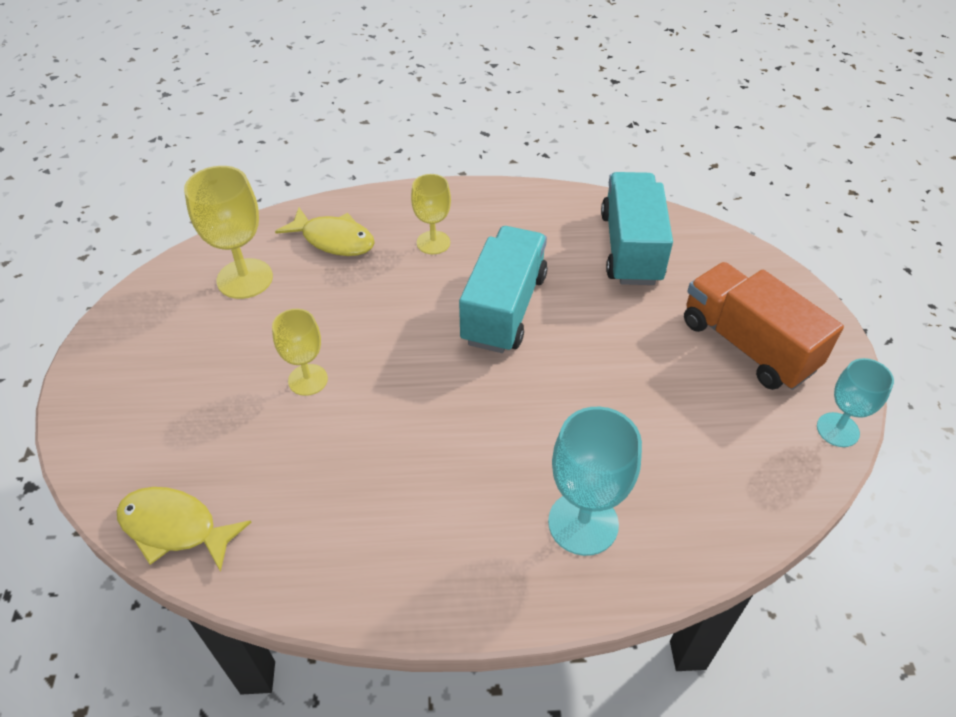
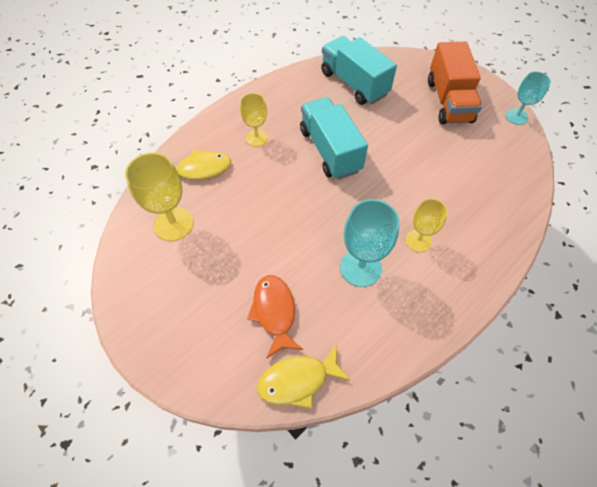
camera: 40 degrees left, 10 degrees up
yellow goblet [272,309,328,396] -> yellow goblet moved to [406,199,448,252]
turquoise goblet [548,407,642,556] -> turquoise goblet moved to [340,199,400,287]
orange truck [684,262,844,390] -> orange truck turned 105 degrees counterclockwise [428,42,482,124]
none -> orange fish [247,275,303,358]

